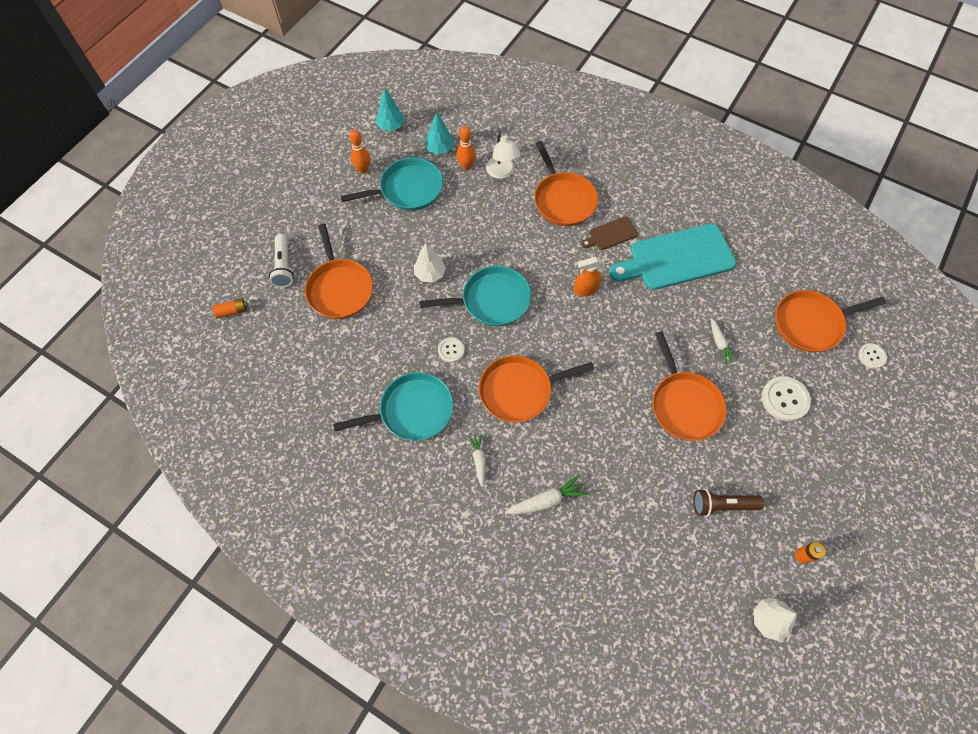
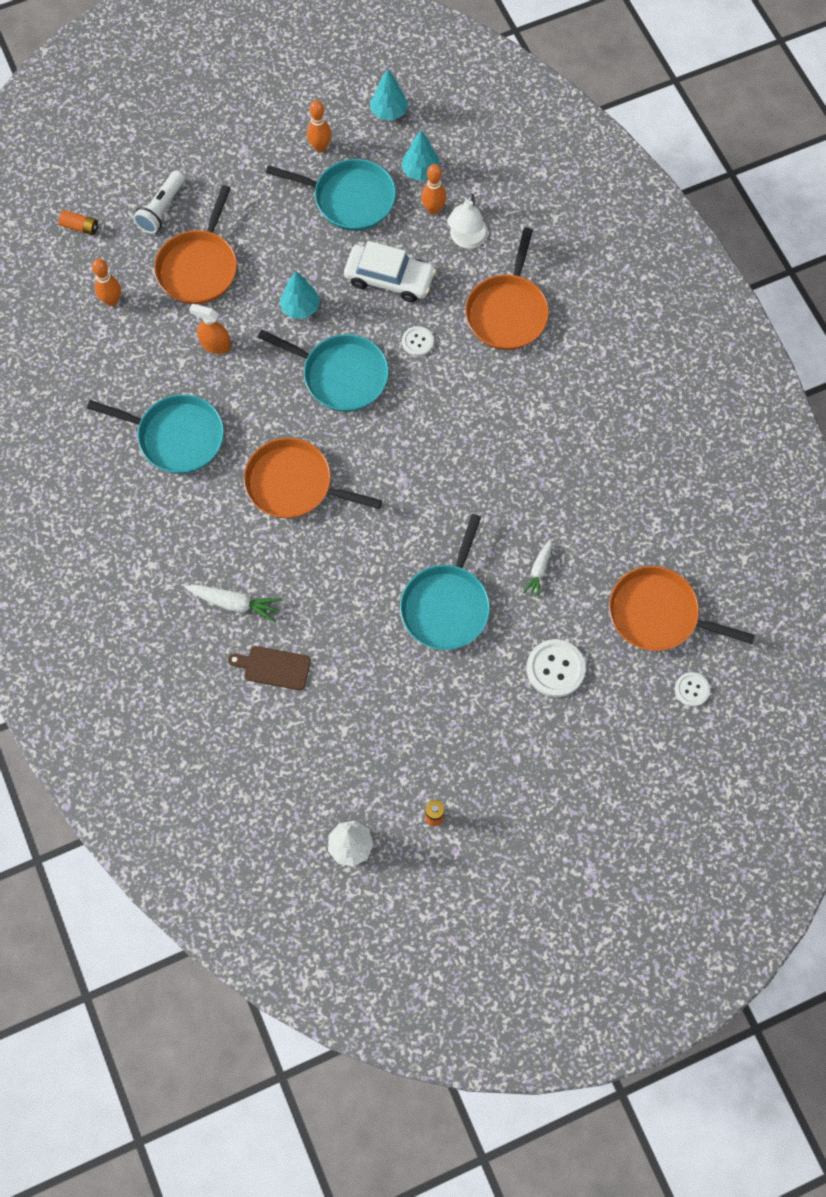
camera: 35 degrees right, 5 degrees up
white tree [414,243,446,282] -> turquoise tree [280,271,320,319]
white button [438,337,465,363] -> white button moved to [402,326,434,356]
white carrot [468,433,486,487] -> none
orange spray bottle [574,257,602,296] -> orange spray bottle moved to [189,304,231,354]
brown cutting board [581,217,638,250] -> brown cutting board moved to [228,646,311,690]
turquoise cutting board [609,224,736,290] -> none
orange pan [652,331,726,441] -> turquoise pan [400,514,490,650]
brown flashlight [693,489,764,517] -> none
none -> orange bowling pin [92,259,121,306]
none -> white car [344,241,436,302]

